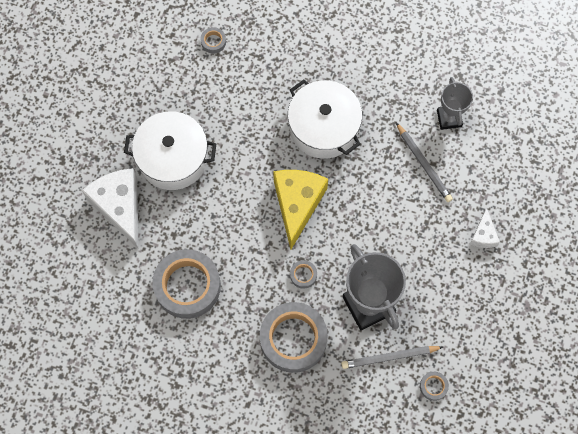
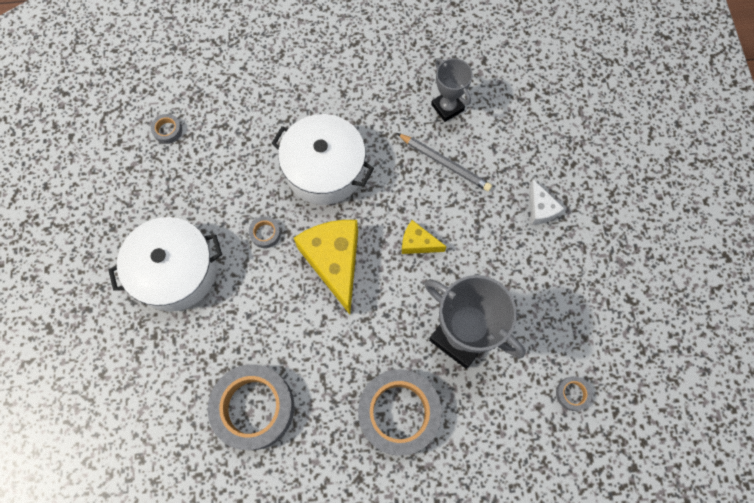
camera: 25 degrees left, 0 degrees up
white cheese [82,168,139,249] -> none
grey tape [290,260,317,289] -> grey tape moved to [249,217,281,248]
grey pencil [341,346,443,369] -> none
none -> yellow cheese [402,220,447,254]

